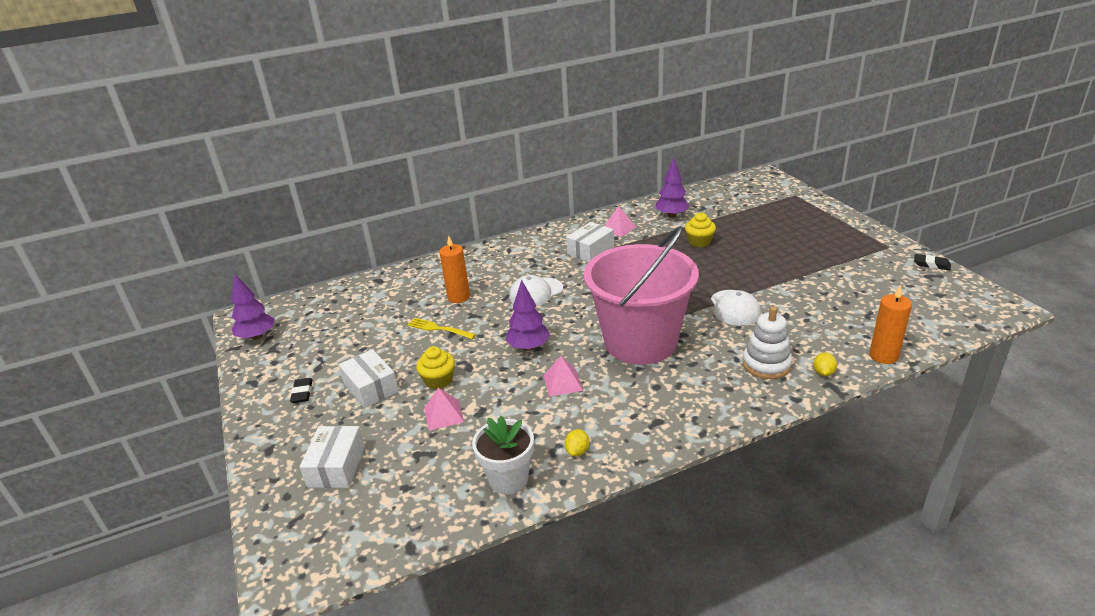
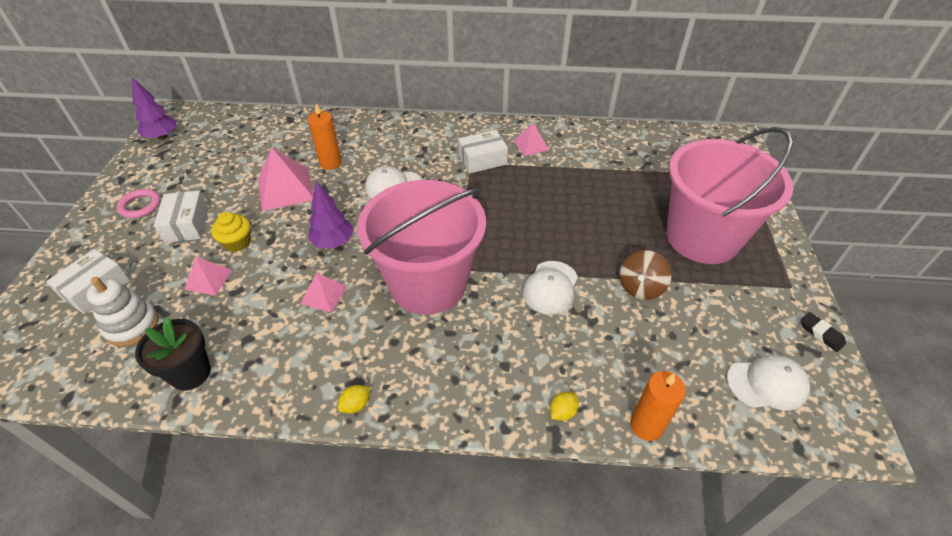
camera: 25 degrees right, 15 degrees up
black eraser [290,378,312,403] -> pink ring [117,189,161,218]
yellow fork [407,318,476,339] -> pink pyramid [258,148,314,211]
white flower pot [472,416,534,495] -> black flower pot [135,317,211,391]
yellow lemon [565,429,589,456] -> yellow lemon moved to [338,385,370,413]
purple tree [655,158,690,218] -> none
yellow cupcake [685,212,716,247] -> none
white stacking toy [742,306,792,379] -> white stacking toy moved to [87,277,158,347]
none -> brown spinning top [620,250,671,300]
none -> pink bucket [666,127,793,264]
none -> white cap [727,355,810,411]

